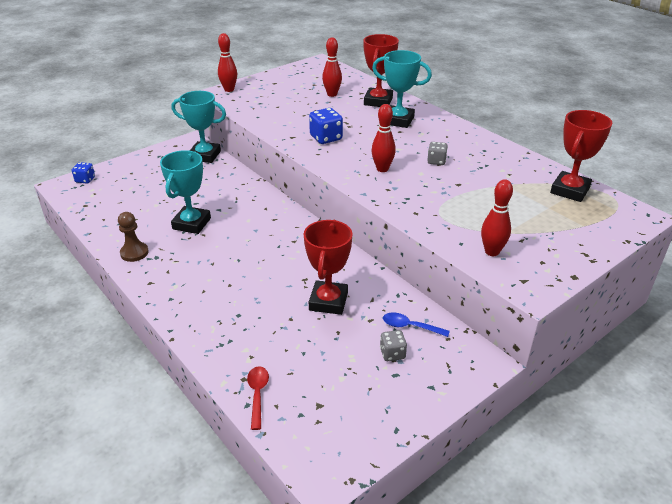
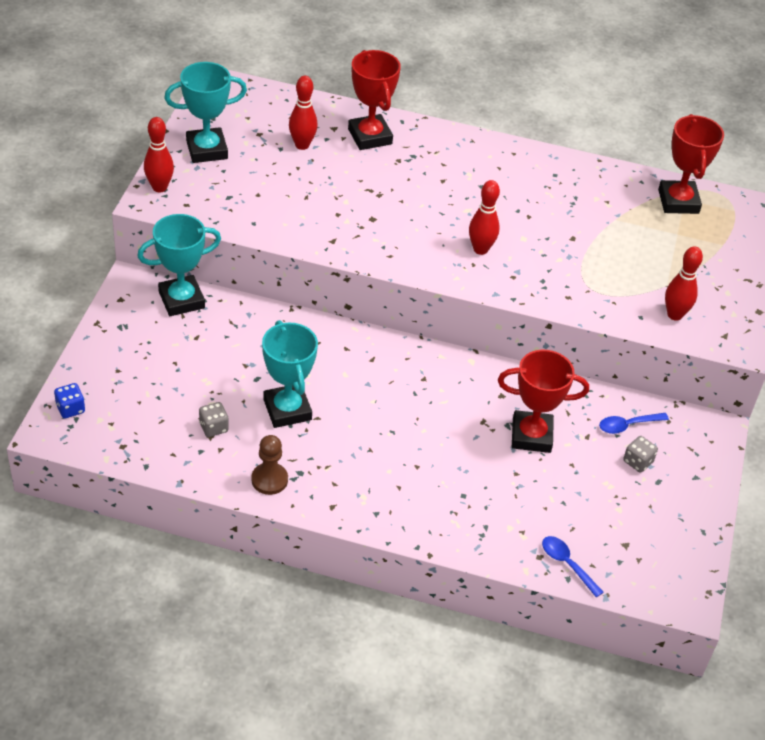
camera: 40 degrees left, 10 degrees up
red spoon [247,366,269,430] -> blue spoon [542,536,603,598]
red trophy [304,220,353,315] -> red trophy turned 60 degrees counterclockwise [498,350,589,453]
blue dice [309,108,343,144] -> none
turquoise trophy [372,50,432,128] -> turquoise trophy moved to [164,62,247,163]
grey dice [427,142,448,165] -> grey dice moved to [199,402,229,437]

